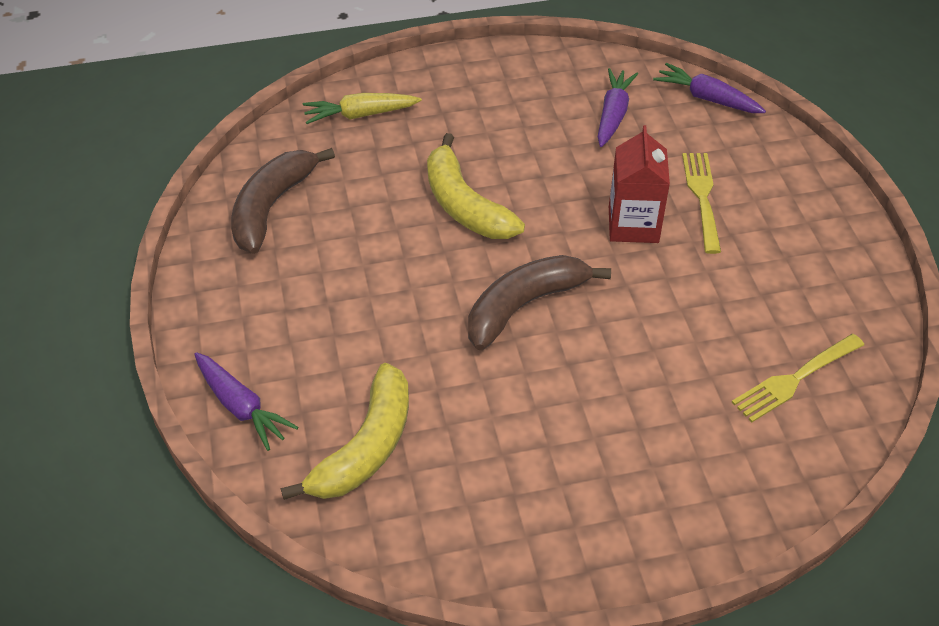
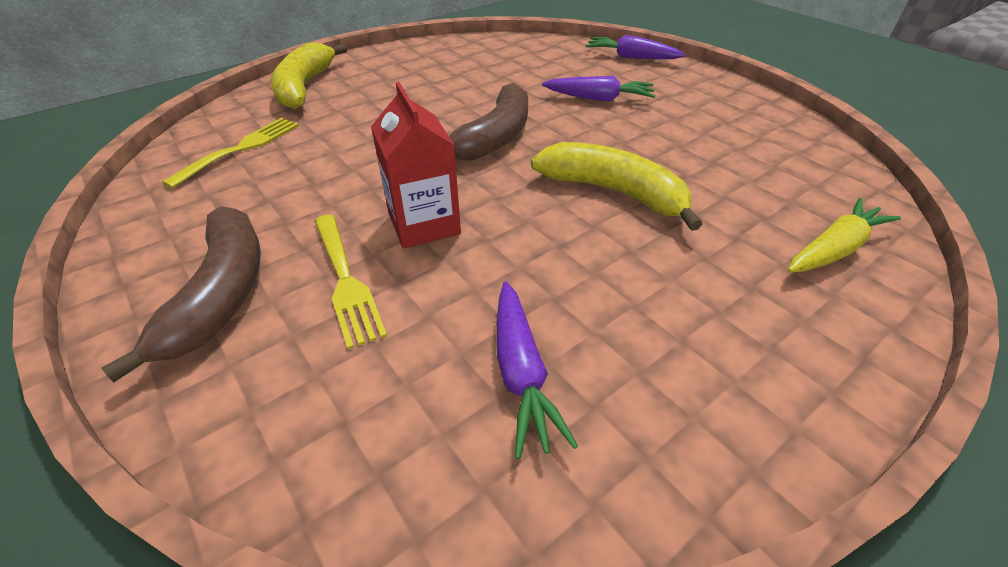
camera: 155 degrees right, 5 degrees down
brown banana [231,148,335,254] -> brown banana moved to [101,206,261,382]
yellow banana [281,363,409,500] -> yellow banana moved to [271,42,347,109]
purple carrot [653,63,766,113] -> purple carrot moved to [542,76,656,101]

